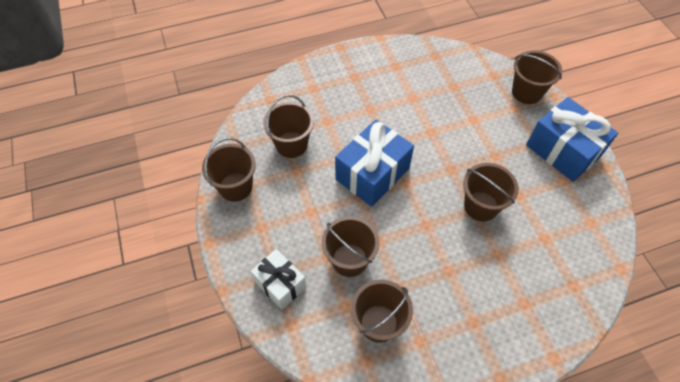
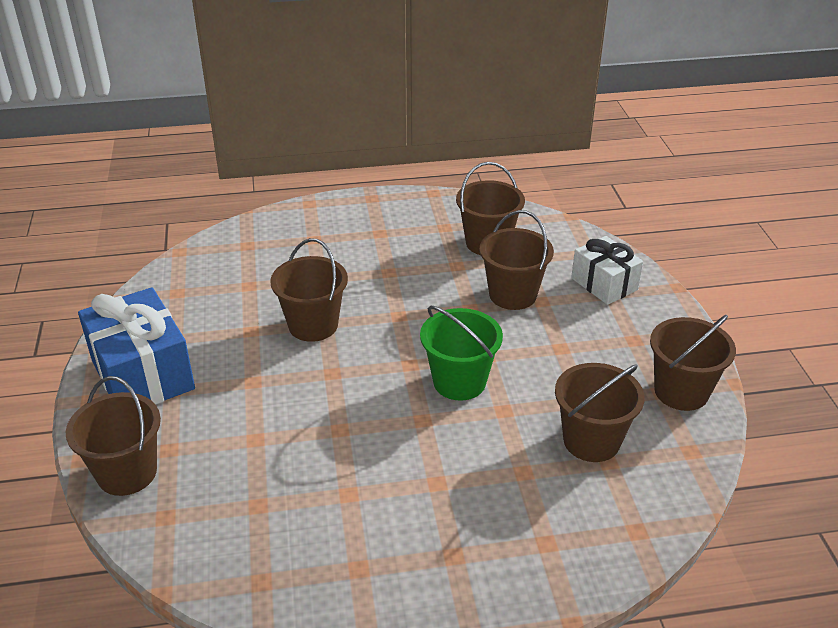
camera: 170 degrees left, 20 degrees down
blue gift [335,120,414,207] -> green bucket [420,306,503,401]

